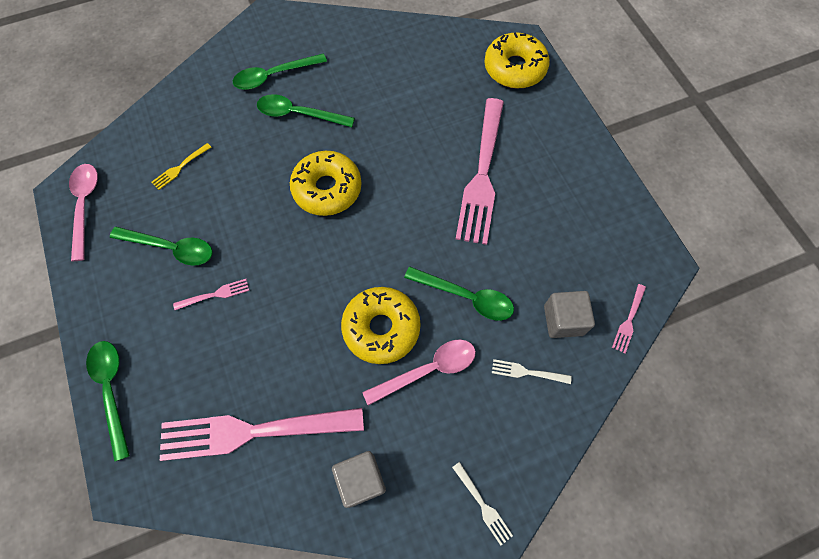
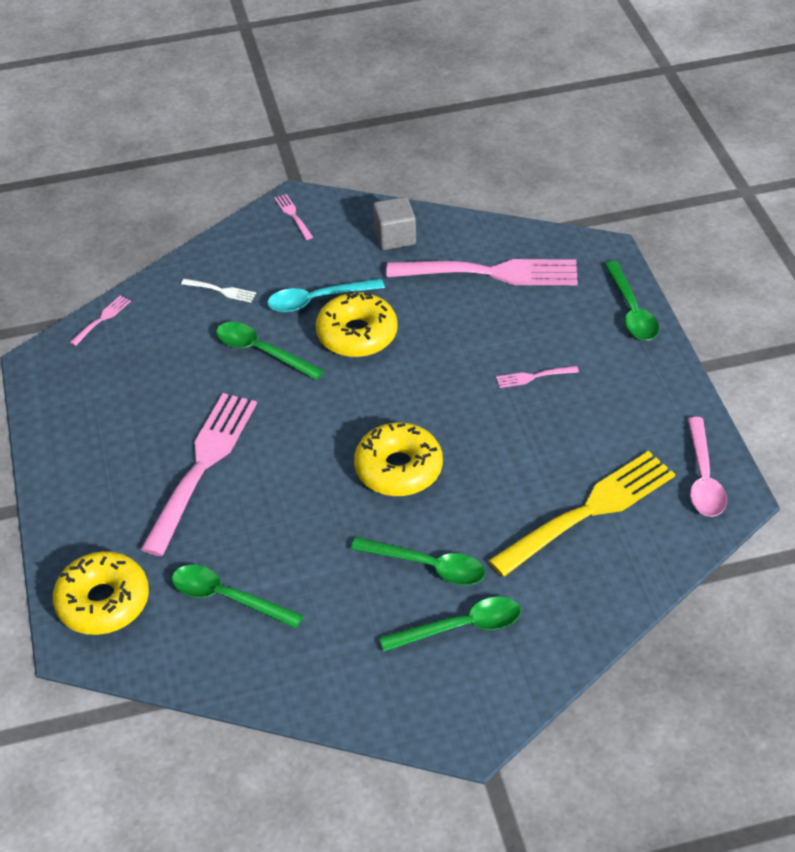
camera: 170 degrees left, 20 degrees down
green spoon [110,227,213,266] -> green spoon moved to [172,565,304,628]
yellow fork [151,143,212,190] -> yellow fork [488,451,675,577], size x2.47
pink spoon [362,339,476,406] -> turquoise spoon [267,279,385,312]
white fork [452,462,513,546] -> pink fork [274,194,313,240]
grey cube [544,291,595,338] -> none

